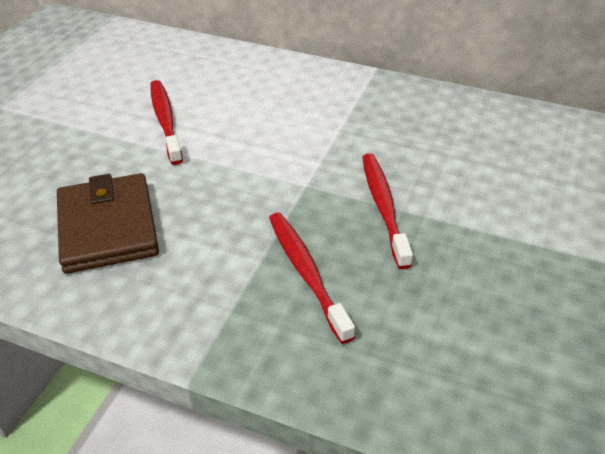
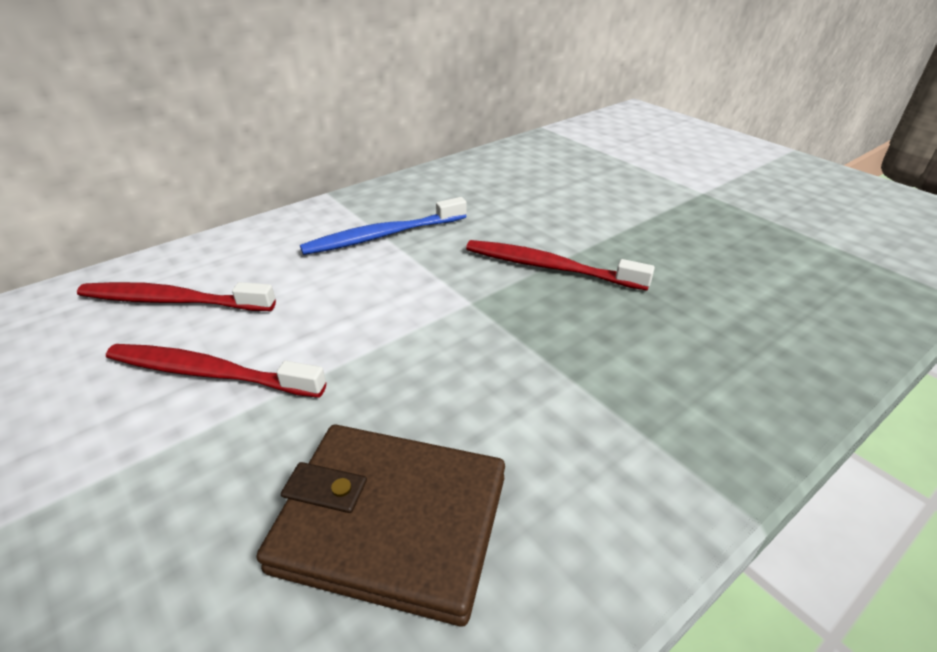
camera: 60 degrees left, 5 degrees down
red toothbrush [269,213,355,344] -> red toothbrush moved to [77,282,276,311]
none -> blue toothbrush [300,197,467,255]

